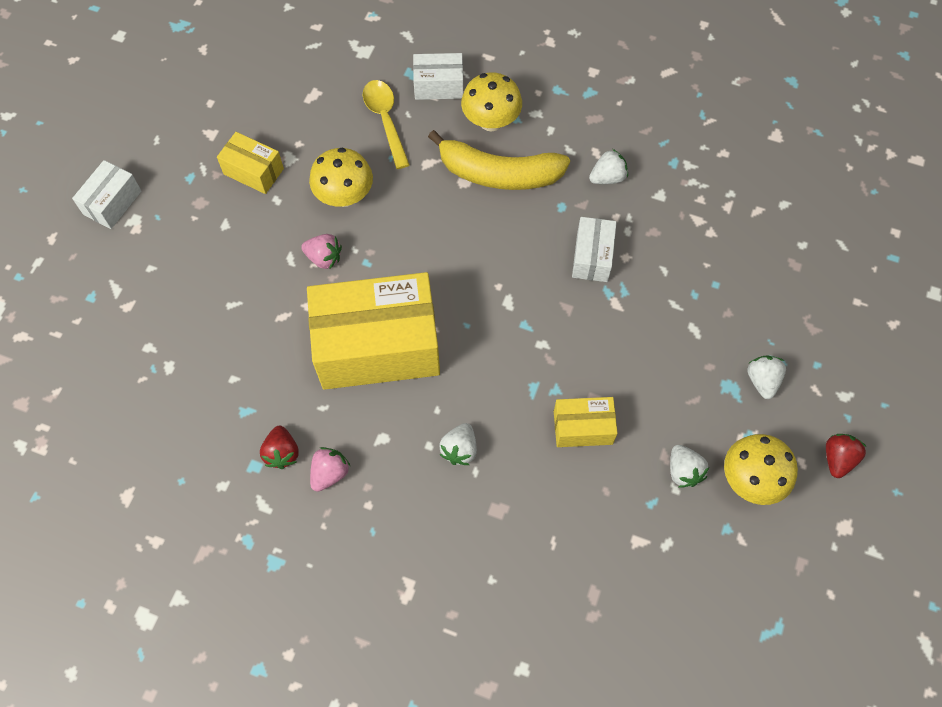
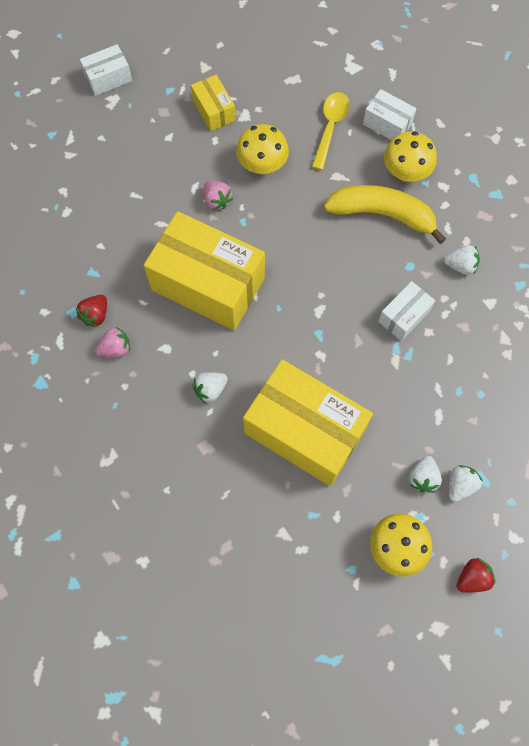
camera: 35 degrees right, 5 degrees up
yellow banana [428,130,570,190] -> yellow banana turned 150 degrees clockwise [324,185,446,244]
yellow box [554,397,618,447] -> yellow box [243,359,373,486], size x2.14
white strawberry [670,445,709,488] -> white strawberry moved to [409,456,442,493]

